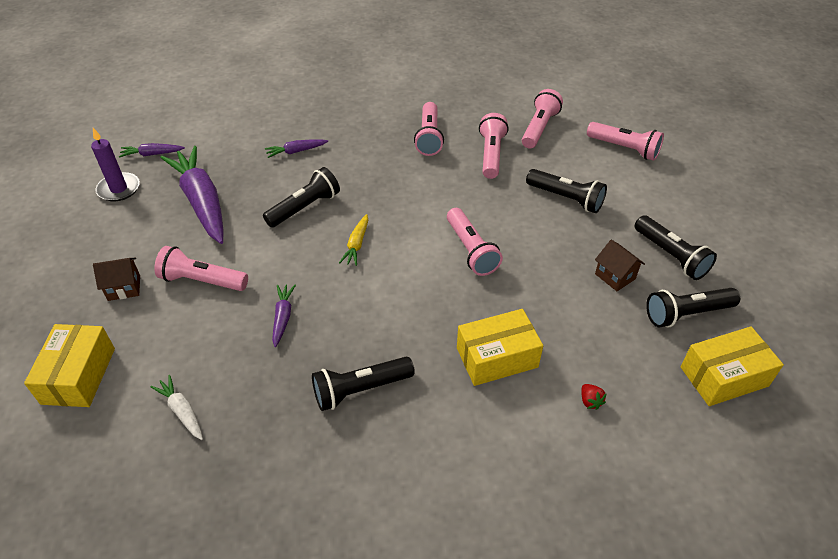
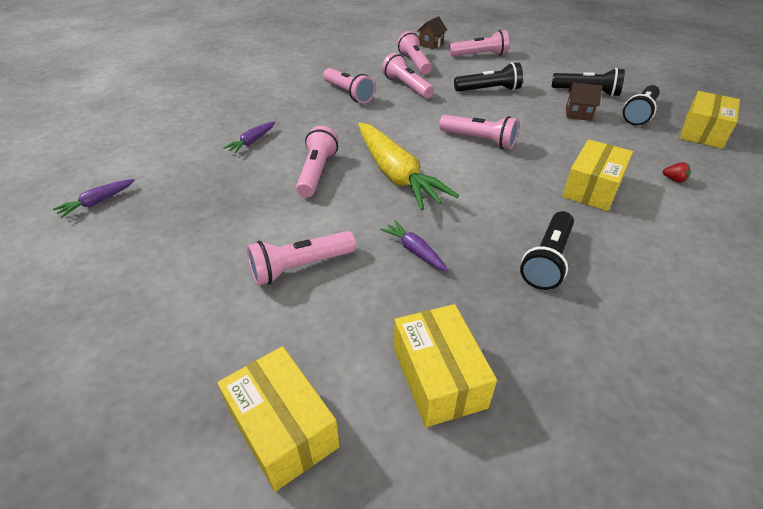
camera: 40 degrees left, 5 degrees down
purple candle [91,128,140,201] -> none
brown house [93,258,140,301] -> brown house moved to [417,16,447,49]
white carrot [150,375,203,440] -> yellow box [394,304,497,427]
purple carrot [160,146,223,244] -> none
black flashlight [263,167,340,228] -> pink flashlight [296,126,338,197]
yellow carrot [339,214,368,266] -> yellow carrot [358,123,459,210], size x2.24

